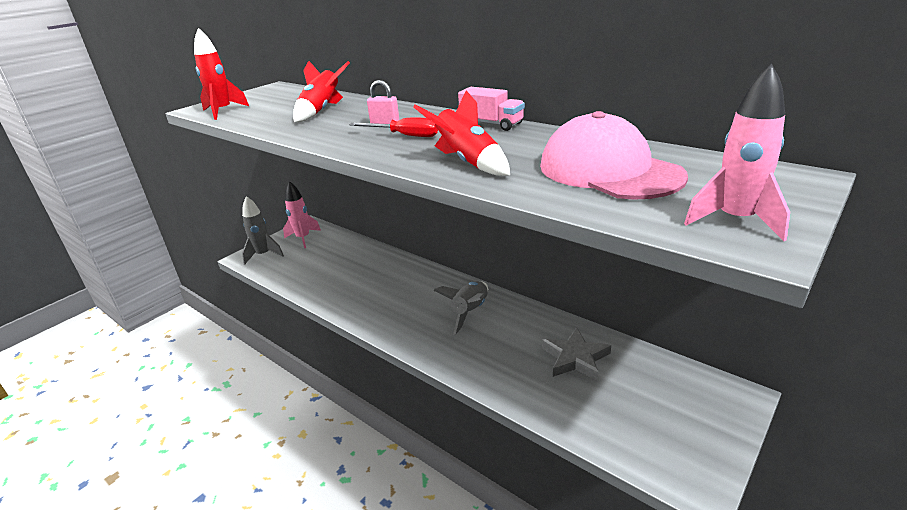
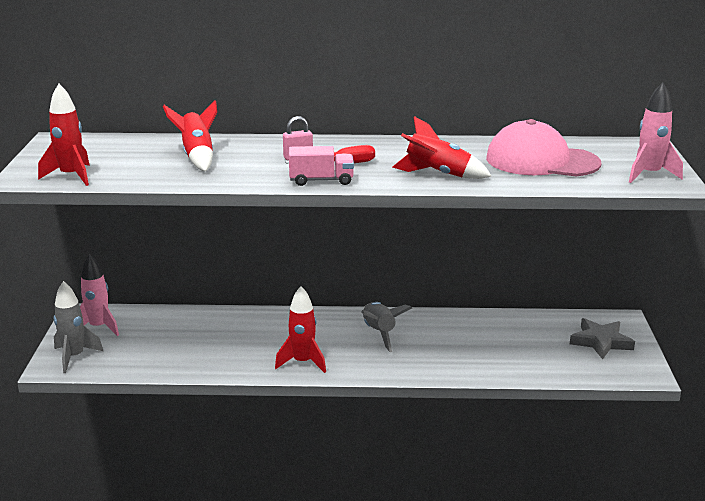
camera: 40 degrees left, 5 degrees down
pink truck [458,87,525,131] -> pink truck moved to [289,146,354,186]
grey star [542,327,611,381] -> grey star moved to [570,318,635,359]
none -> red rocket [275,286,326,373]

